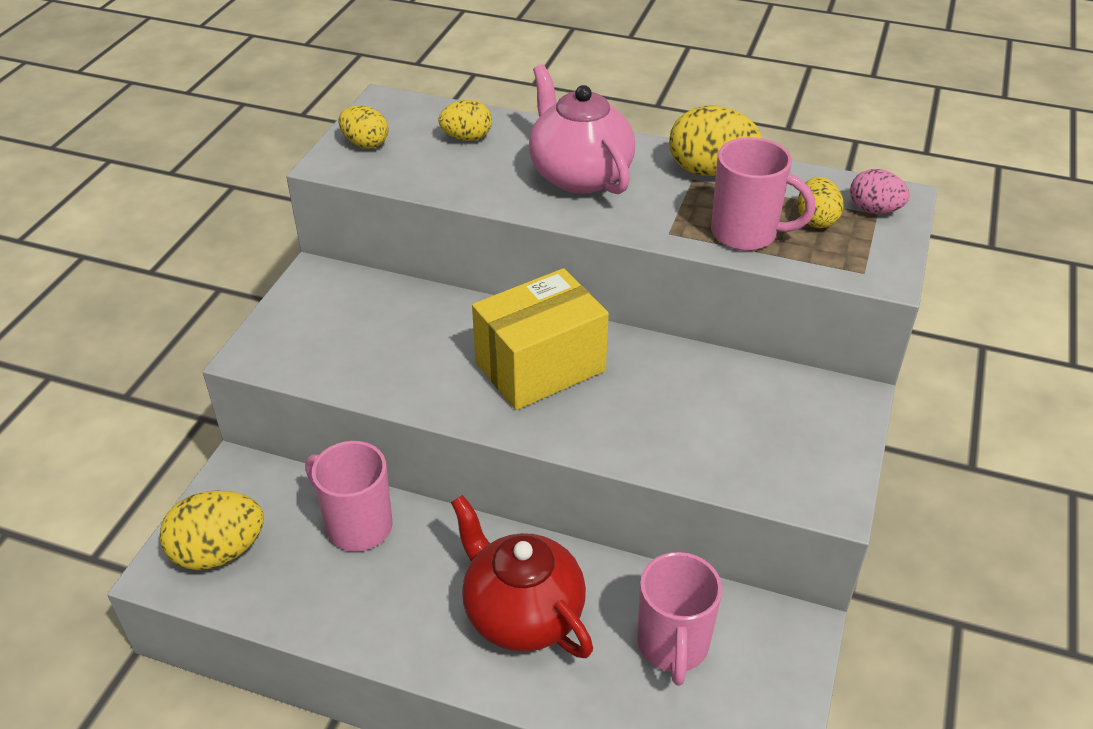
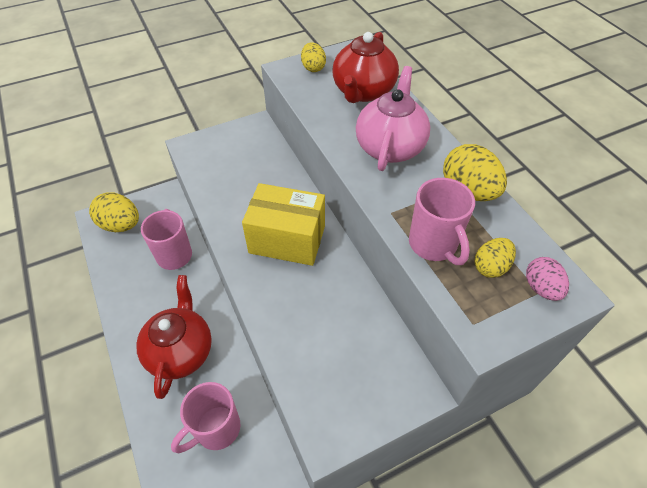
camera: 45 degrees right, 10 degrees up
yellow egg [438,100,492,141] -> red teapot [333,32,399,103]

